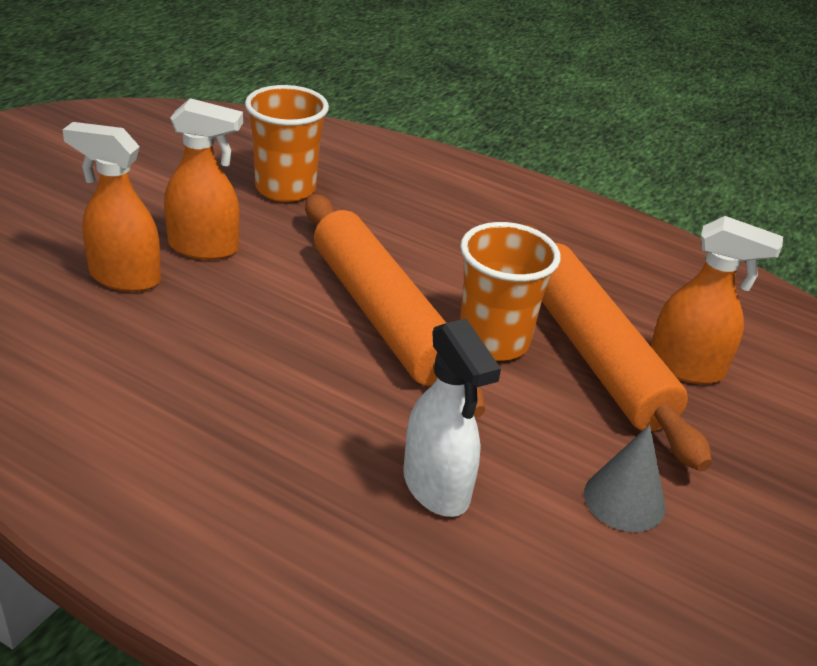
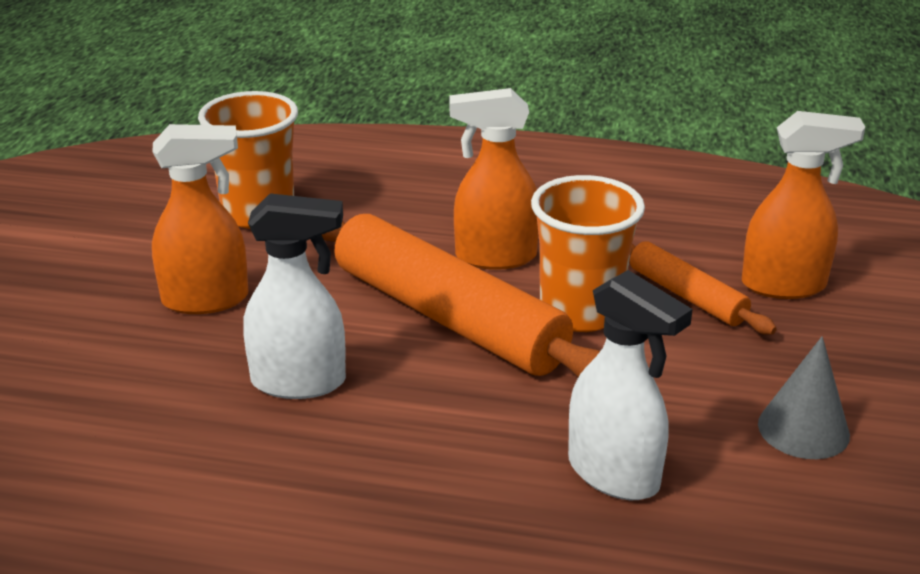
camera: 15 degrees left, 5 degrees down
orange spray bottle [62,122,161,292] -> orange spray bottle moved to [449,88,538,270]
orange rolling pin [521,224,712,471] -> orange rolling pin [630,241,777,335], size x0.51
none -> white spray bottle [243,193,346,399]

